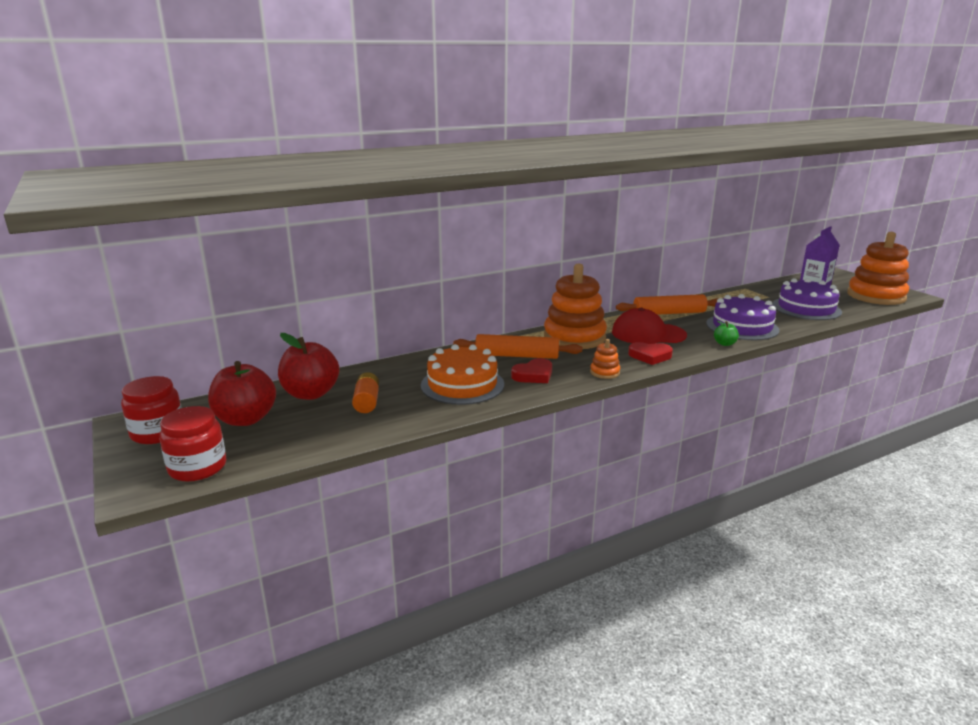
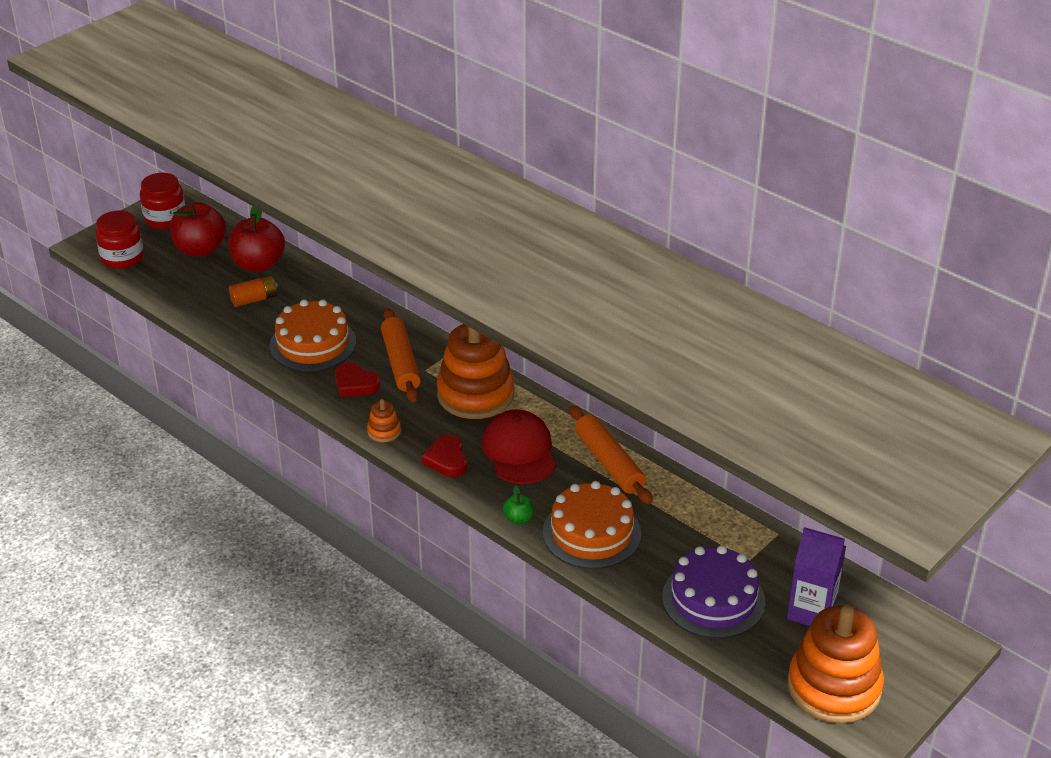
camera: 70 degrees right, 15 degrees up
purple cake [706,294,779,340] -> orange cake [543,481,641,569]

